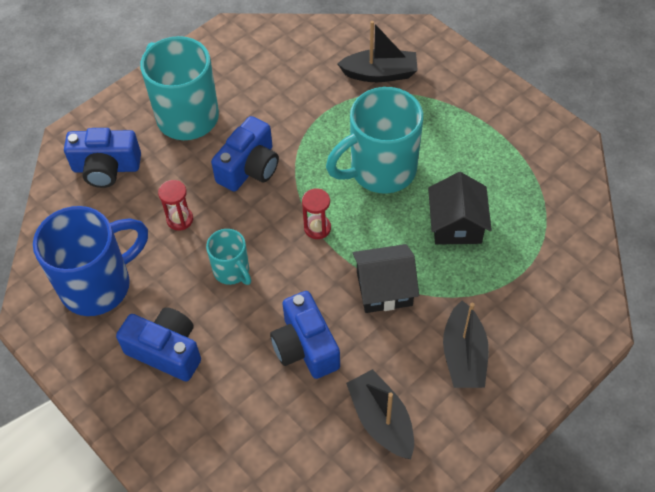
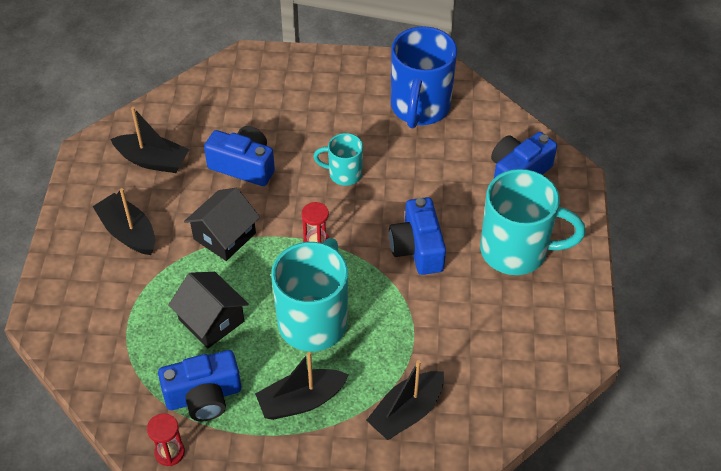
camera: 135 degrees right, 5 degrees down
blue camera [116,307,201,382] -> blue camera moved to [158,350,241,421]
red hourglass [158,180,193,231] -> red hourglass moved to [147,413,185,466]
none -> black boat [255,352,349,420]

